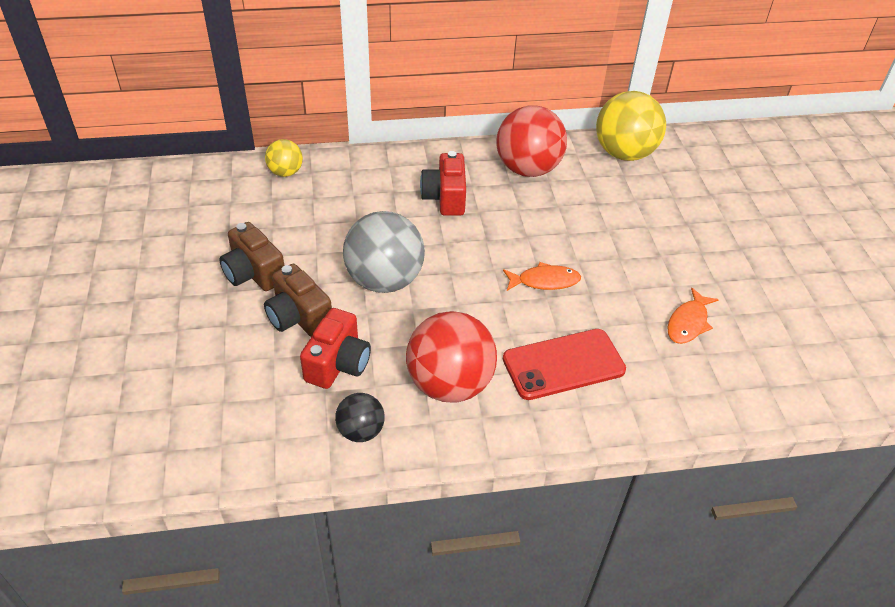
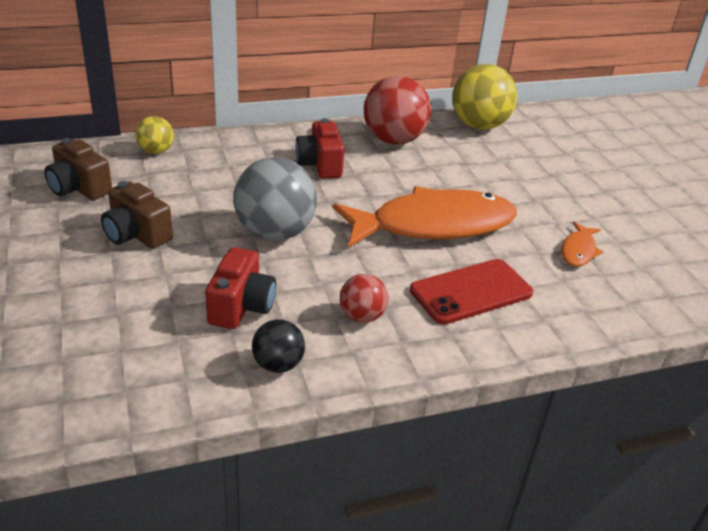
camera: 10 degrees left, 10 degrees down
brown camera [264,264,332,337] -> brown camera moved to [44,138,112,200]
red ball [406,311,497,402] -> red ball [340,274,388,323], size x0.52
orange fish [503,262,581,291] -> orange fish [333,186,517,247], size x2.39

